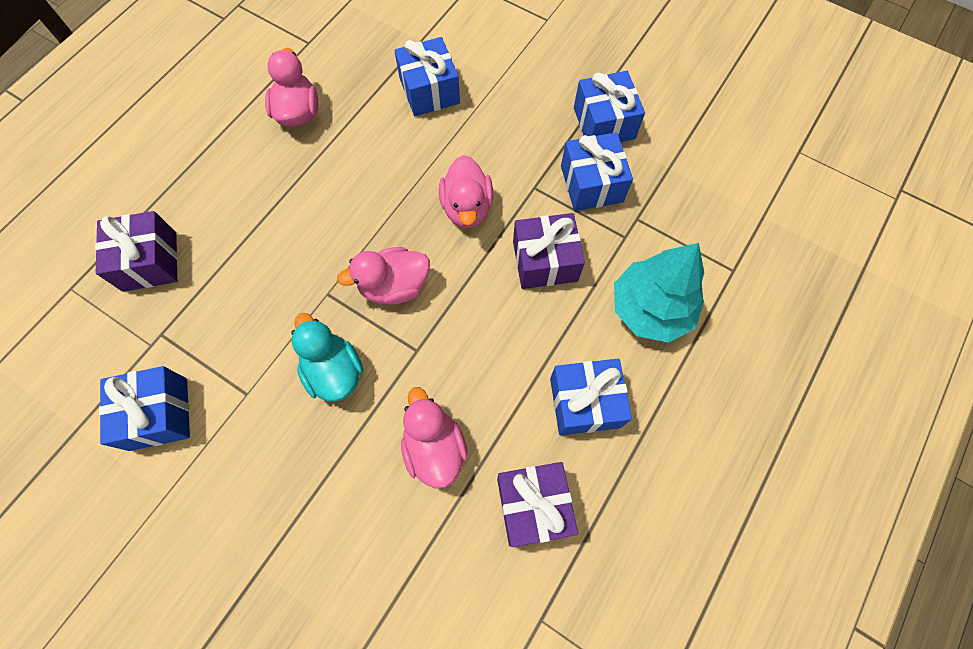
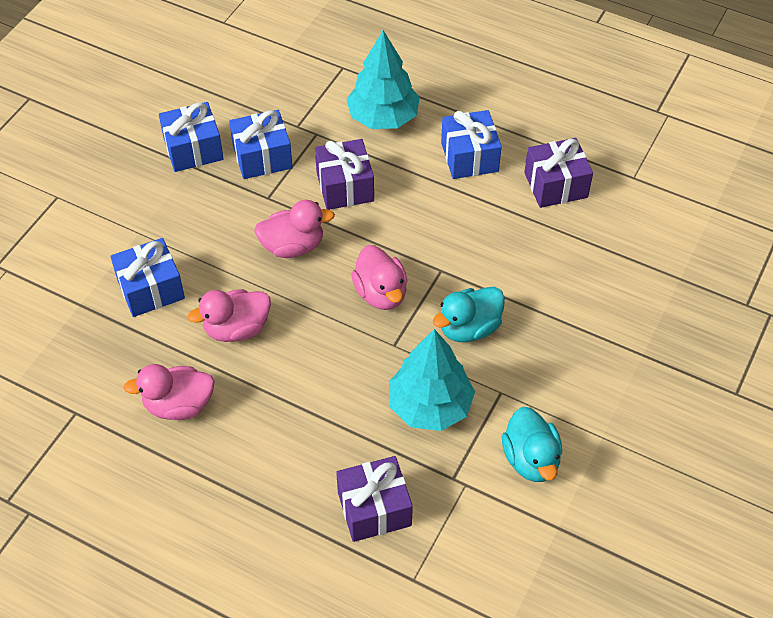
camera: 95 degrees left, 15 degrees down
blue gift [99,366,190,451] -> turquoise duck [502,407,562,482]
pink duck [401,387,468,489] -> pink duck moved to [188,289,271,342]
none -> turquoise tree [389,329,475,431]

